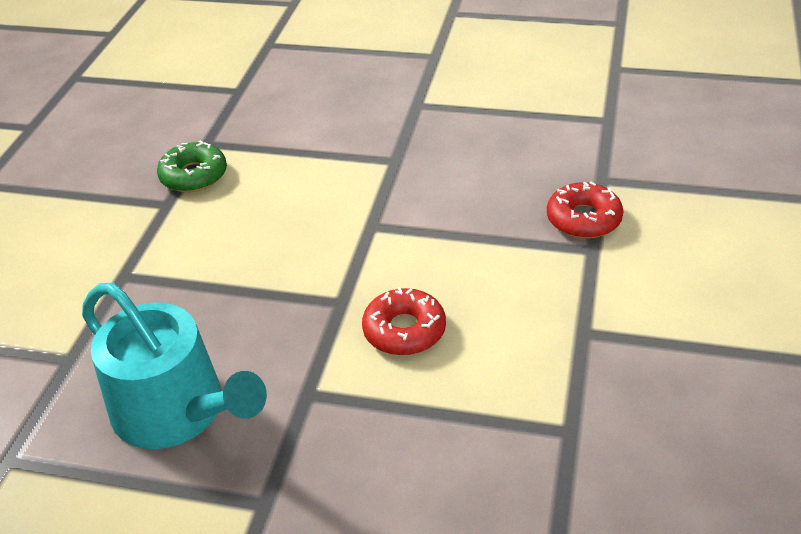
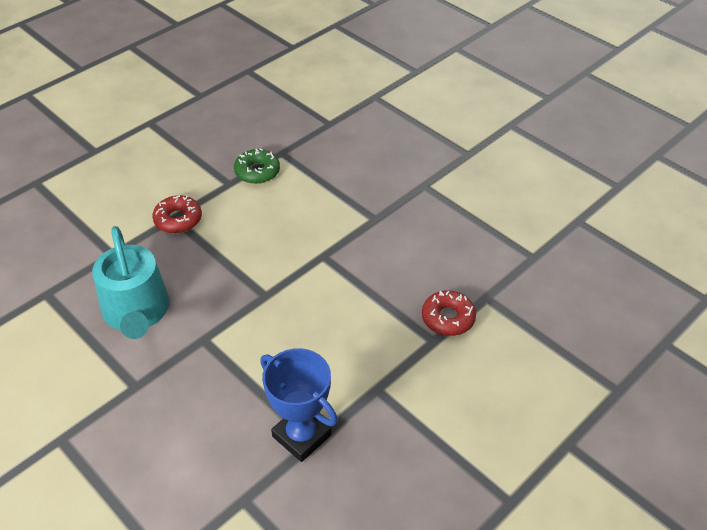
camera: 30 degrees right, 5 degrees up
red donut [362,287,446,355] -> red donut moved to [152,195,202,233]
none -> blue trophy [260,348,338,462]

